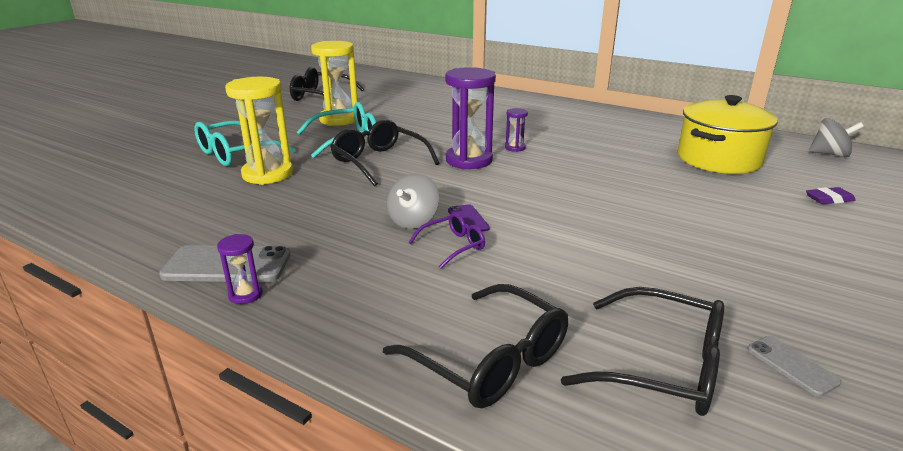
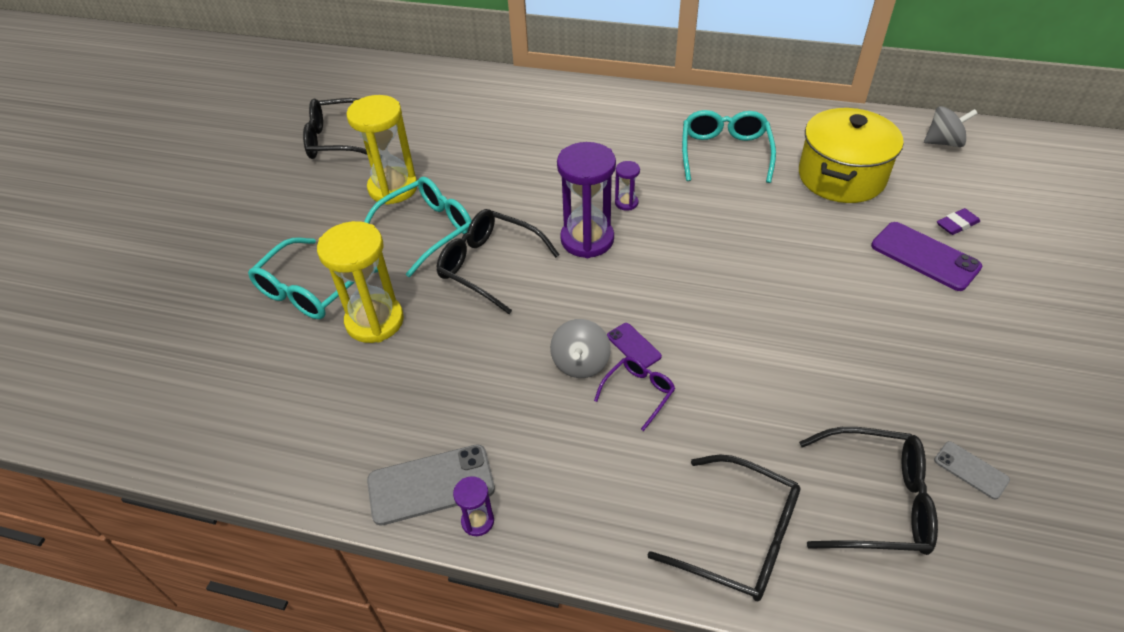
camera: 15 degrees left, 20 degrees up
none -> turquoise glasses [682,110,776,183]
none -> purple phone [871,222,982,291]

